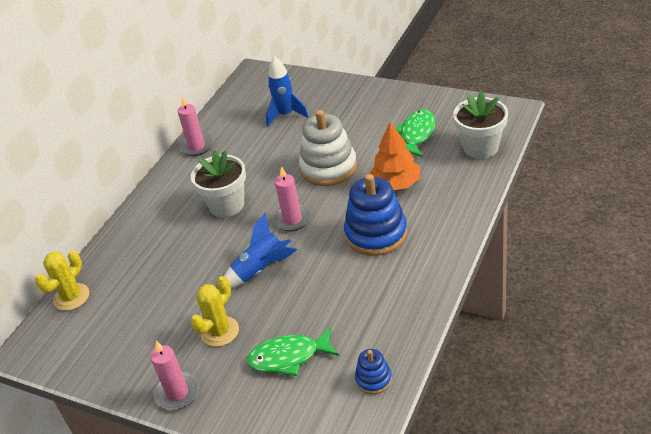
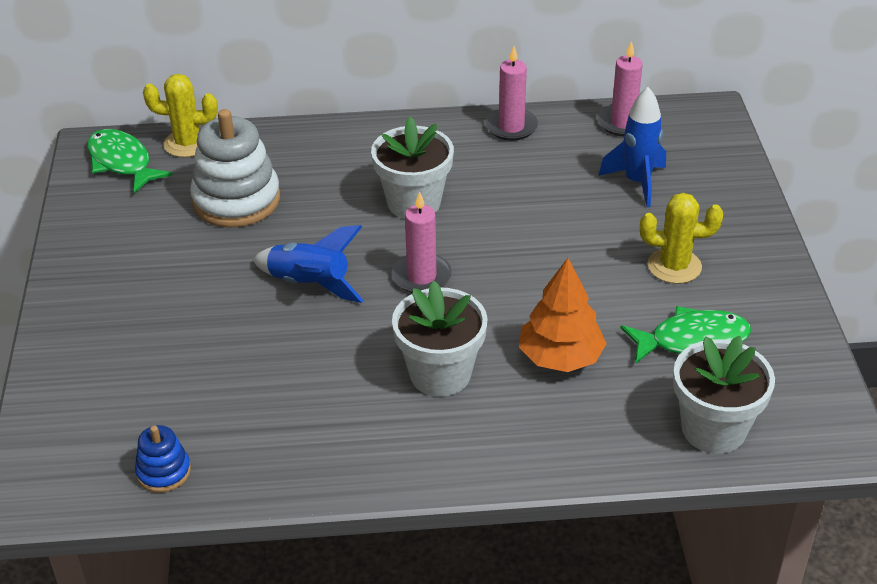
camera: 55 degrees right, 0 degrees up
pink candle [151,341,199,410] -> pink candle moved to [597,41,643,136]
yellow cactus [191,276,239,347] -> yellow cactus moved to [640,193,723,284]
green fish [247,327,339,376] -> green fish moved to [87,129,173,193]
white stacking toy [299,110,357,186] -> white stacking toy moved to [190,109,280,228]
blue stacking toy [344,174,408,256] -> white flower pot [392,281,488,397]

